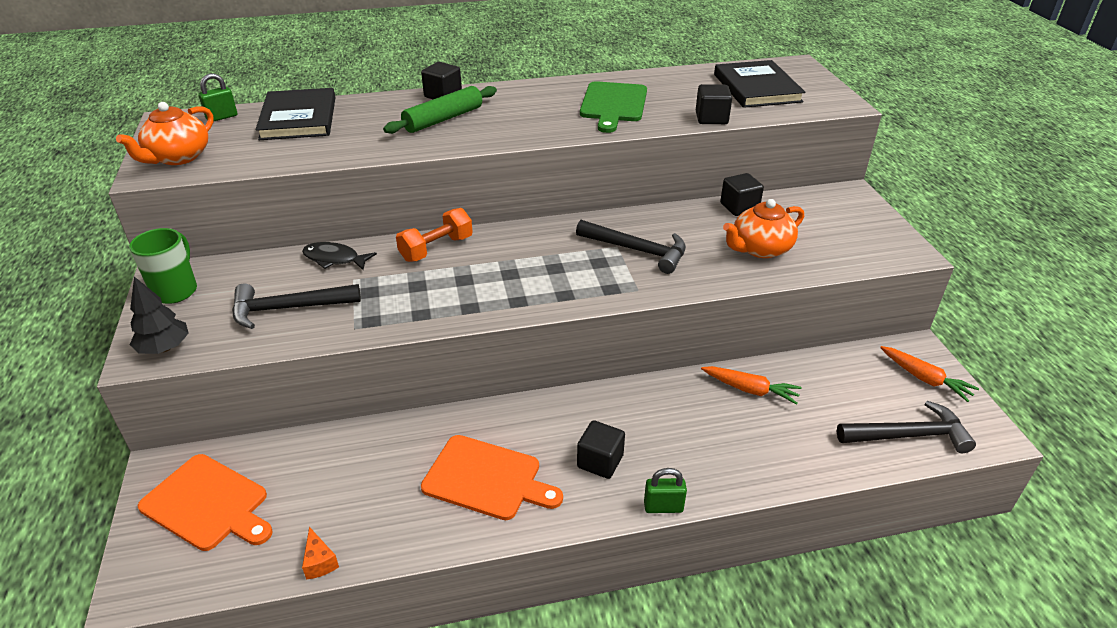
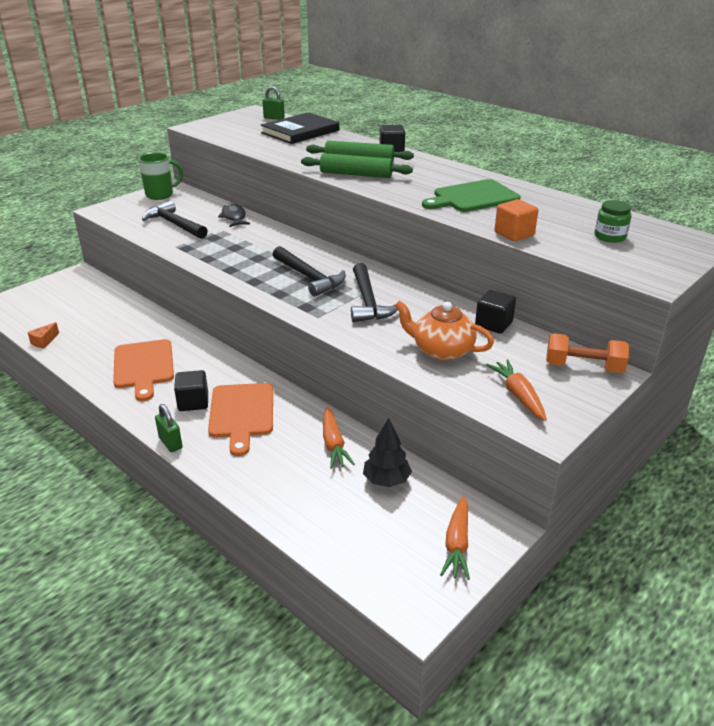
camera: 55 degrees right, 5 degrees down
orange teapot [116,102,214,165] -> none
black tree [130,277,189,354] -> black tree moved to [363,418,412,487]
orange cutting board [138,454,273,551] -> orange cutting board moved to [208,383,273,456]
orange dumbbell [396,208,473,262] -> orange dumbbell moved to [546,333,629,373]
black cube [696,84,732,124] -> orange cube [495,199,538,241]
black book [714,60,805,108] -> green jar [595,200,632,243]
black hammer [837,401,976,453] -> black hammer moved to [273,246,346,297]
none -> green rolling pin [301,153,413,178]
none -> orange carrot [486,360,547,421]

